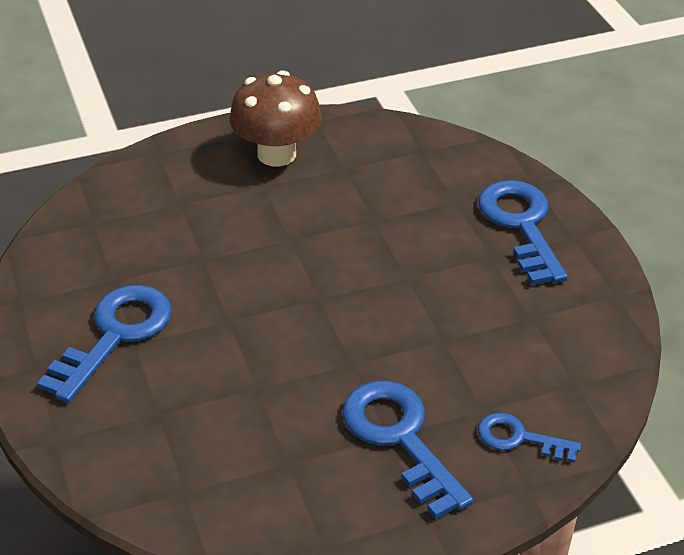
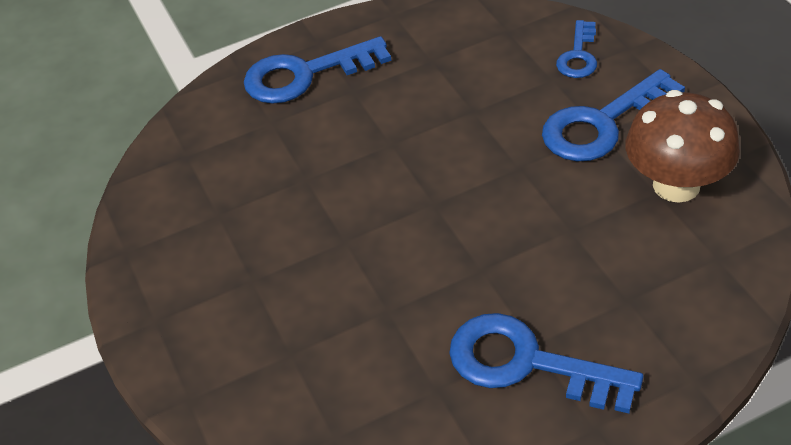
camera: 90 degrees left, 5 degrees up
brown mushroom [229,70,322,166] -> brown mushroom moved to [626,90,740,203]

